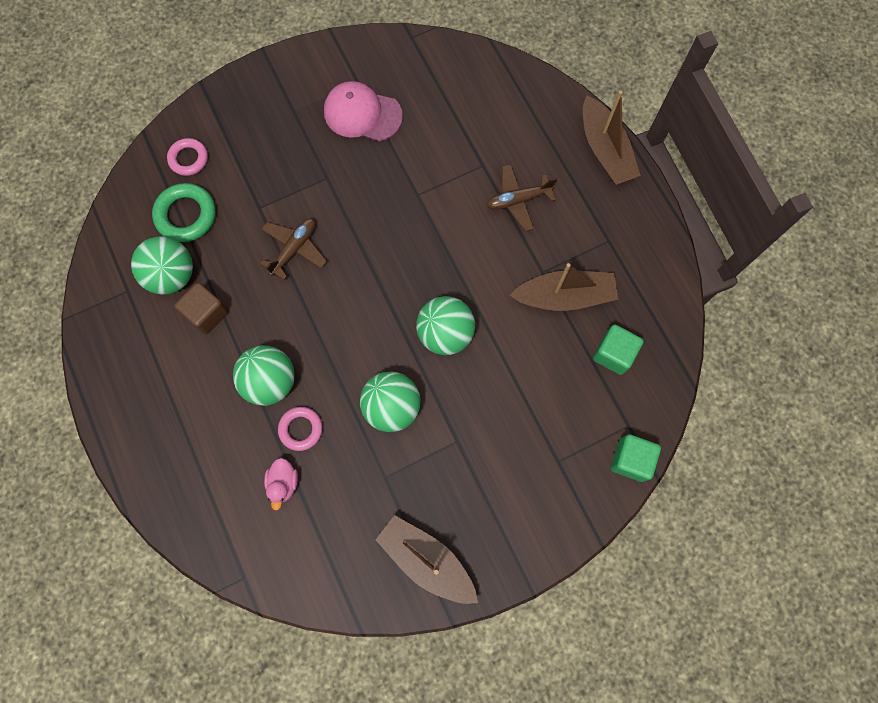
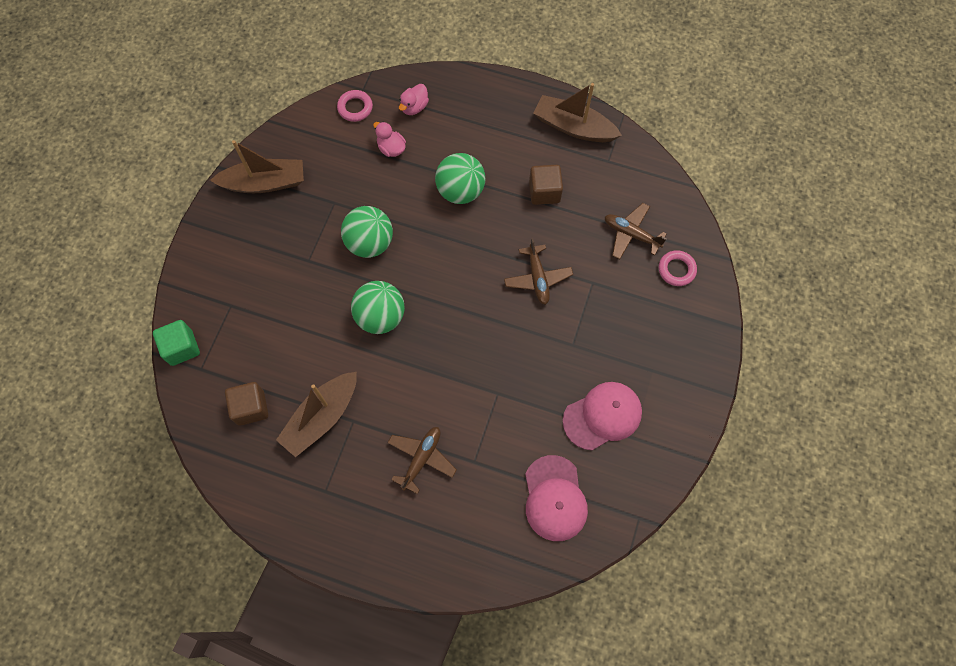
camera: 135 degrees right, 5 degrees down
green ball [131,236,193,295] -> none
green ring [152,183,216,242] -> brown plane [605,203,666,260]
pink ring [278,407,323,451] -> pink ring moved to [337,90,373,122]
brown boat [583,90,641,185] -> brown boat moved to [534,83,622,142]
green cube [593,325,644,375] -> brown cube [225,382,268,426]
none -> pink duck [399,84,429,115]
none -> pink cap [525,455,588,541]

